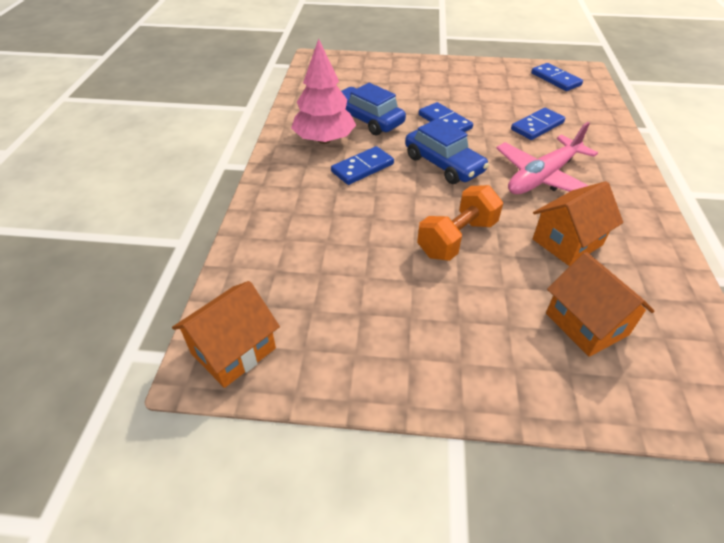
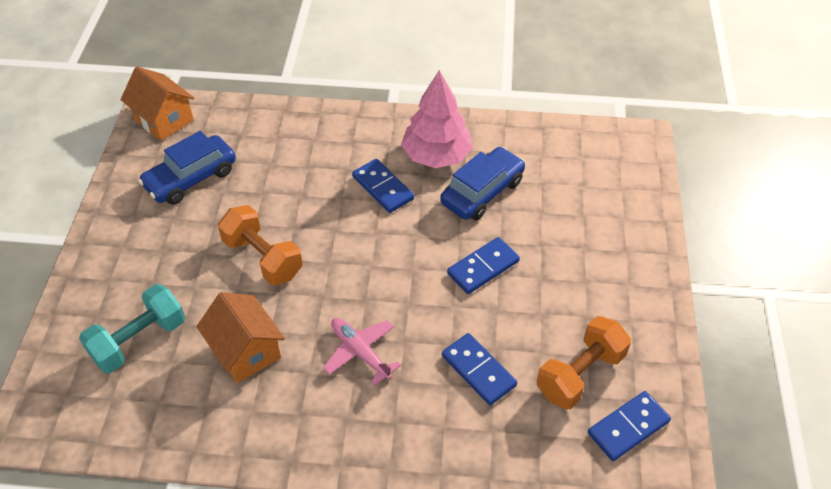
camera: 90 degrees right, 5 degrees up
blue car [405,118,489,184] -> blue car moved to [138,131,236,205]
pink plane [496,122,598,194] -> pink plane [323,318,401,385], size x0.62
orange house [546,252,654,357] -> turquoise dumbbell [79,284,185,373]
none -> orange dumbbell [537,316,631,409]

